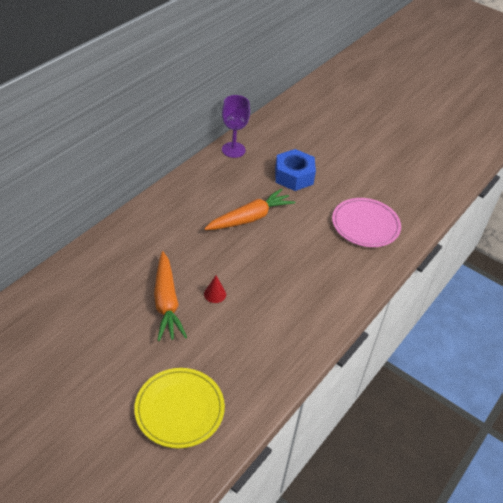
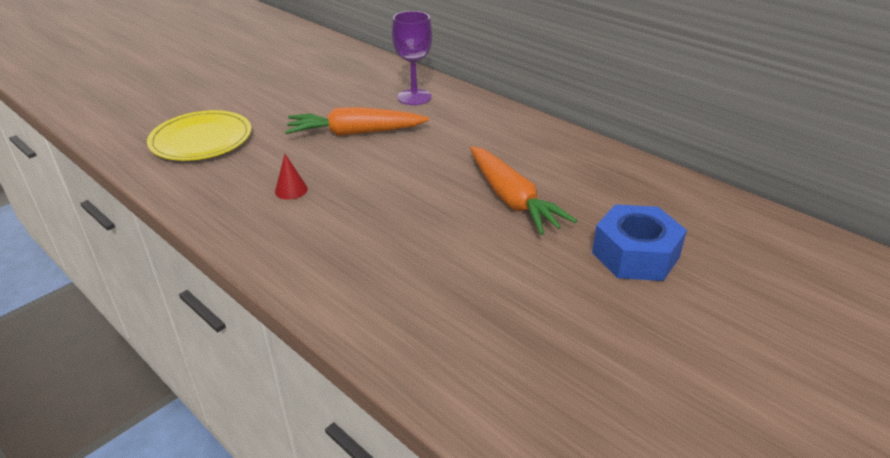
camera: 100 degrees right, 10 degrees down
red cone [204,275,226,303] -> red cone moved to [275,154,308,200]
purple goblet [222,95,250,158] -> purple goblet moved to [392,11,432,105]
pink plate [332,198,401,247] -> none

